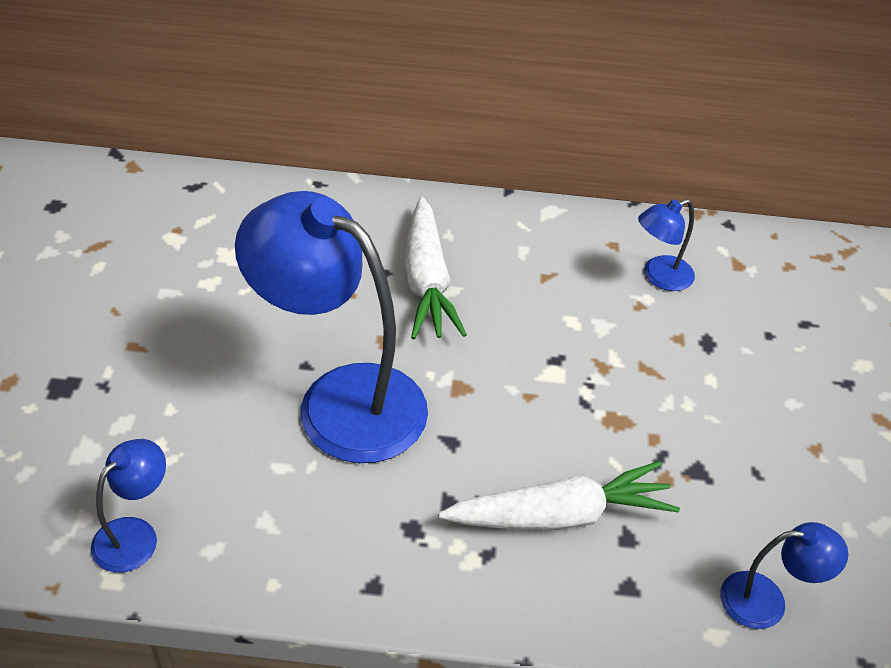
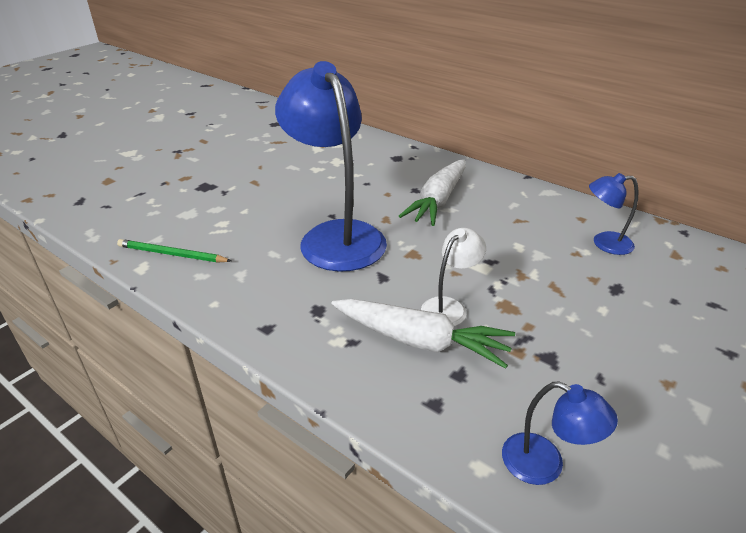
camera: 35 degrees right, 10 degrees down
blue lamp [91,439,166,573] -> green pencil [117,239,231,263]
none -> white lamp [421,228,486,326]

